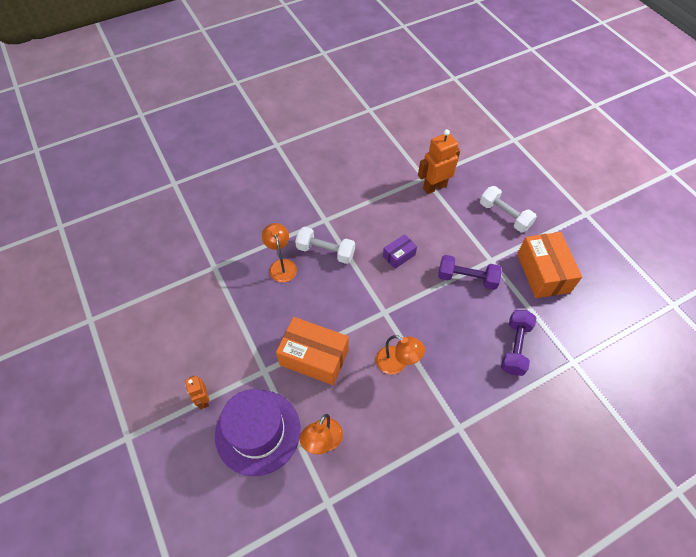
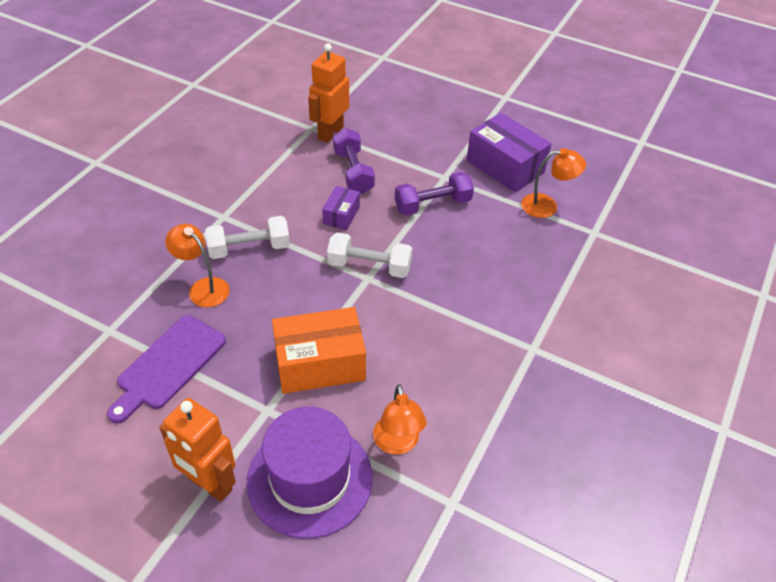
camera: 35 degrees left, 10 degrees down
orange robot [185,376,209,409] -> orange robot [159,398,236,502], size x1.75
orange lamp [376,335,425,374] -> orange lamp moved to [521,148,586,218]
white dumbbell [480,186,537,232] -> white dumbbell moved to [327,232,412,278]
purple dumbbell [501,310,536,376] -> purple dumbbell moved to [333,128,375,194]
orange box [517,232,582,298] -> purple box [467,113,551,192]
none -> purple cutting board [107,315,226,423]

